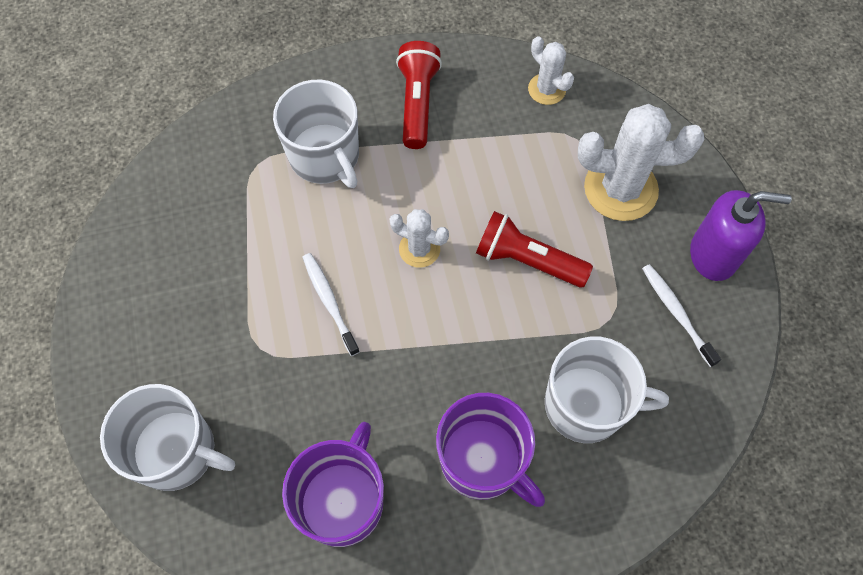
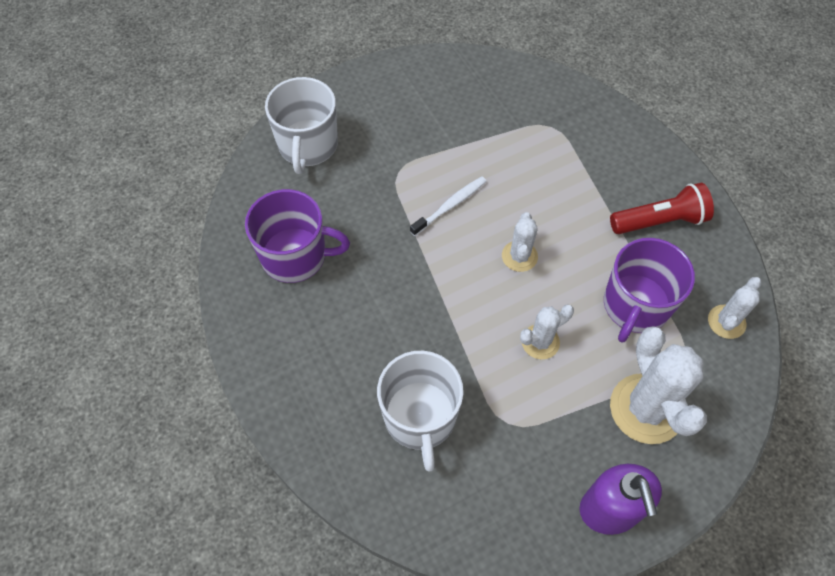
camera: 75 degrees right, 5 degrees down
white mug [273,80,359,188] -> none
purple mug [436,393,545,507] -> purple mug moved to [604,238,695,343]
red flashlight [476,211,593,288] -> white cactus [520,304,574,359]
white toothbrush [642,264,721,367] -> none

